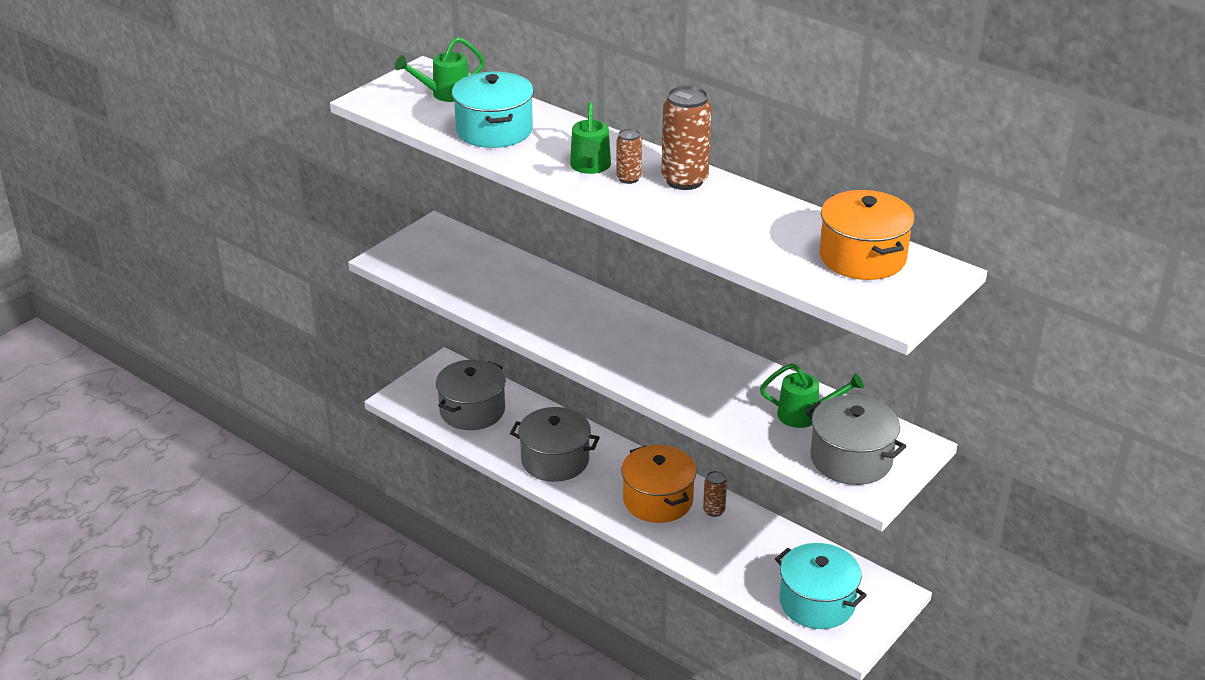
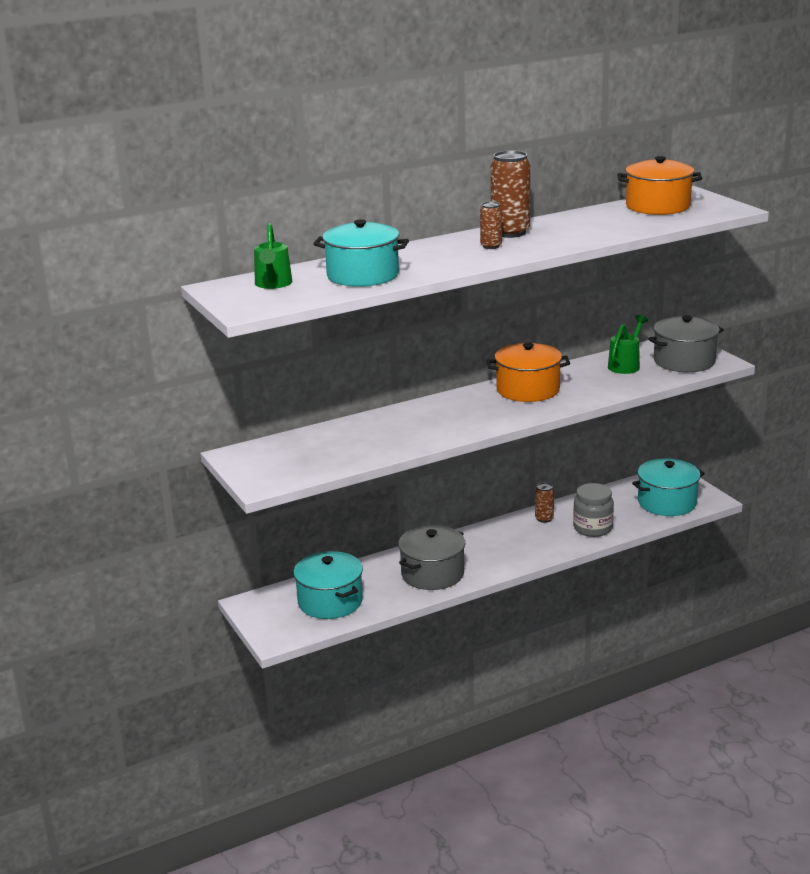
camera: 65 degrees left, 10 degrees down
grey pot [436,359,506,430] -> turquoise pot [294,551,363,619]
green watering can [570,102,611,174] -> none
orange pot [621,445,696,523] -> orange pot moved to [487,343,570,402]
none -> grey jar [573,483,614,537]

